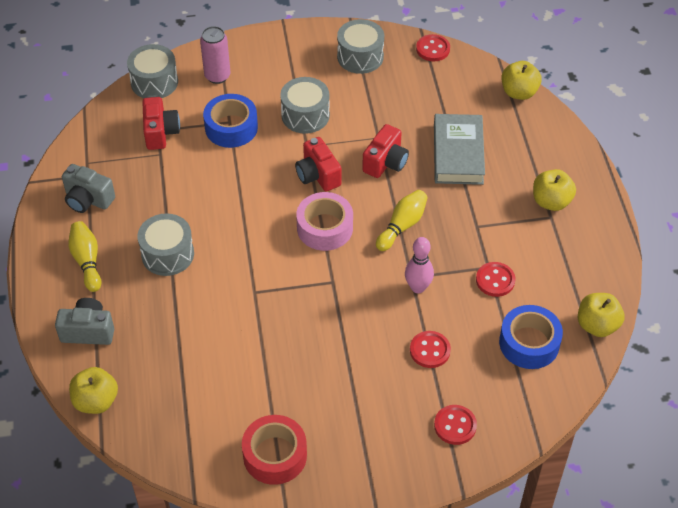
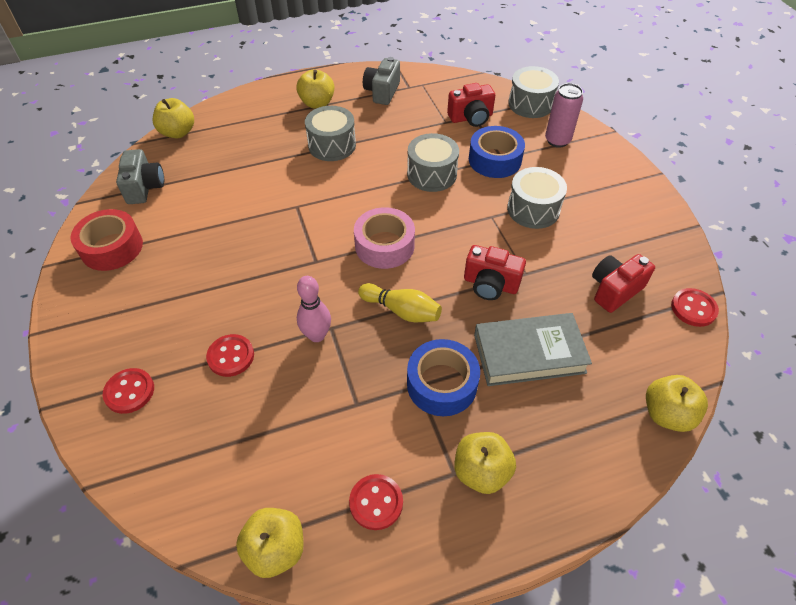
camera: 80 degrees right, 0 degrees up
grey camera [55,298,114,345] -> grey camera moved to [116,149,164,204]
yellow bowling pin [68,221,102,292] -> yellow apple [296,69,334,108]
red camera [295,137,342,191] -> red camera moved to [592,254,655,313]
grey drum [337,19,384,74] -> grey drum moved to [407,133,459,192]
red button [476,262,515,297] -> red button moved to [349,474,403,530]
blue tape [499,305,563,369] -> blue tape moved to [407,339,480,416]

